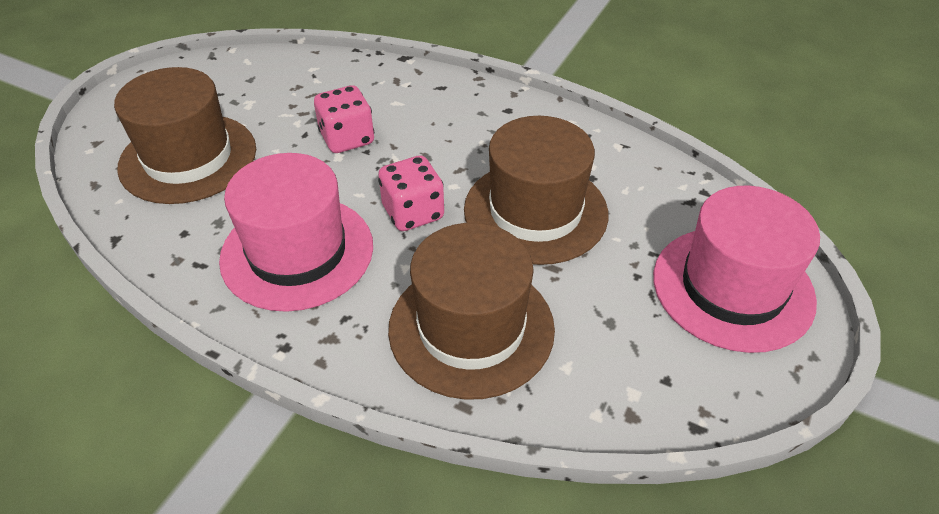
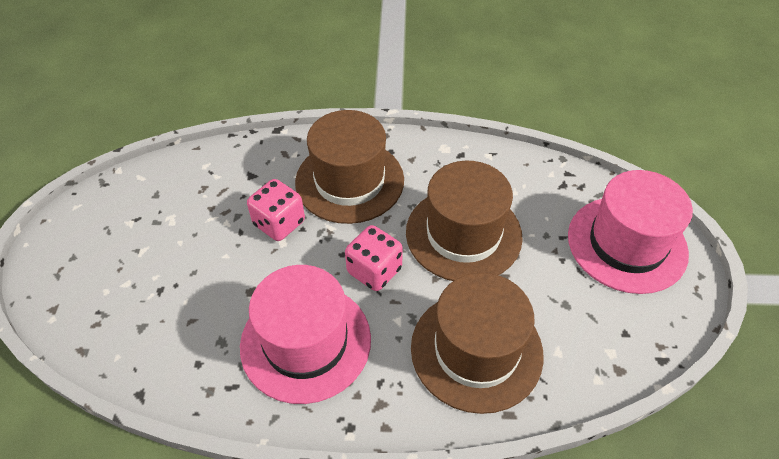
camera: 25 degrees left, 5 degrees up
brown hat [114,67,256,204] -> brown hat moved to [295,110,404,224]

